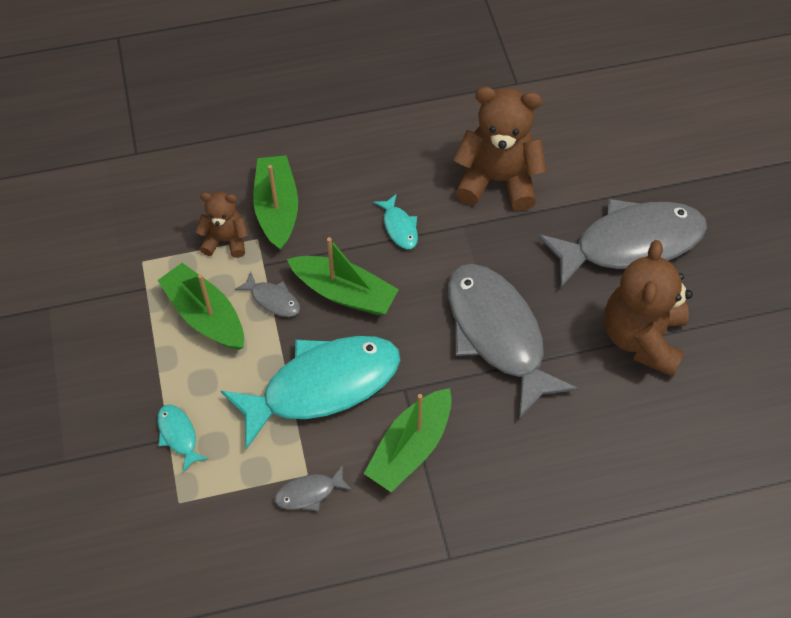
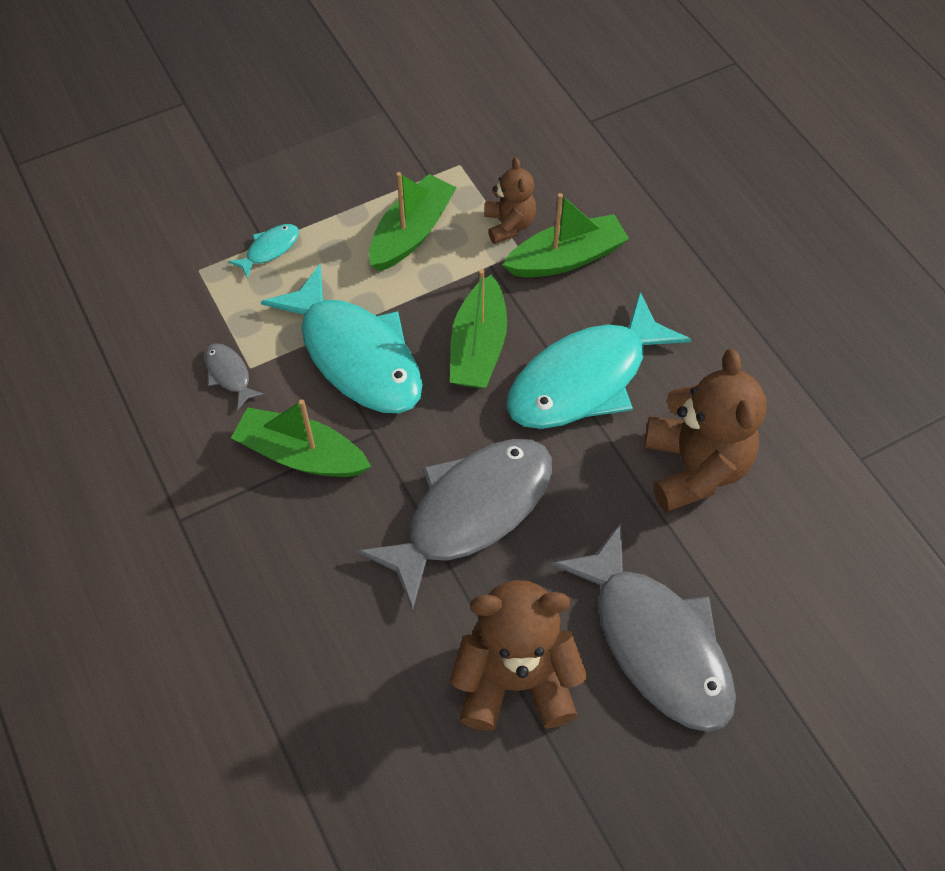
camera: 75 degrees right, 0 degrees up
grey fish [235,271,300,317] -> none
turquoise fish [373,194,418,249] -> turquoise fish [507,292,691,429], size x2.45

